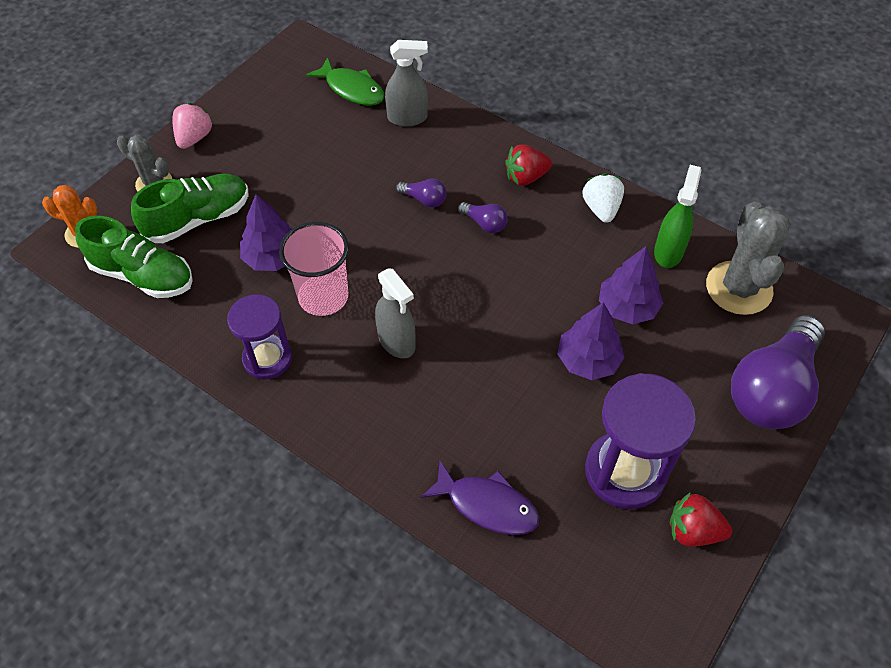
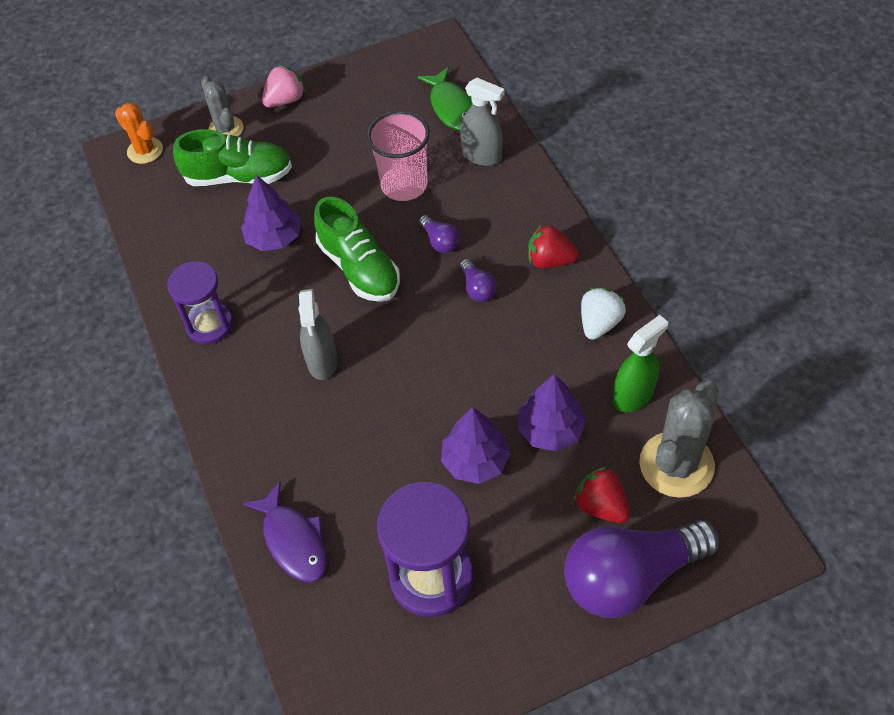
camera: 35 degrees right, 0 degrees up
green shoe [75,216,193,298] -> green shoe moved to [314,197,400,302]
pink cup [279,222,349,316] -> pink cup moved to [367,111,430,201]
red strawberry [670,492,732,547] -> red strawberry moved to [573,466,630,523]

